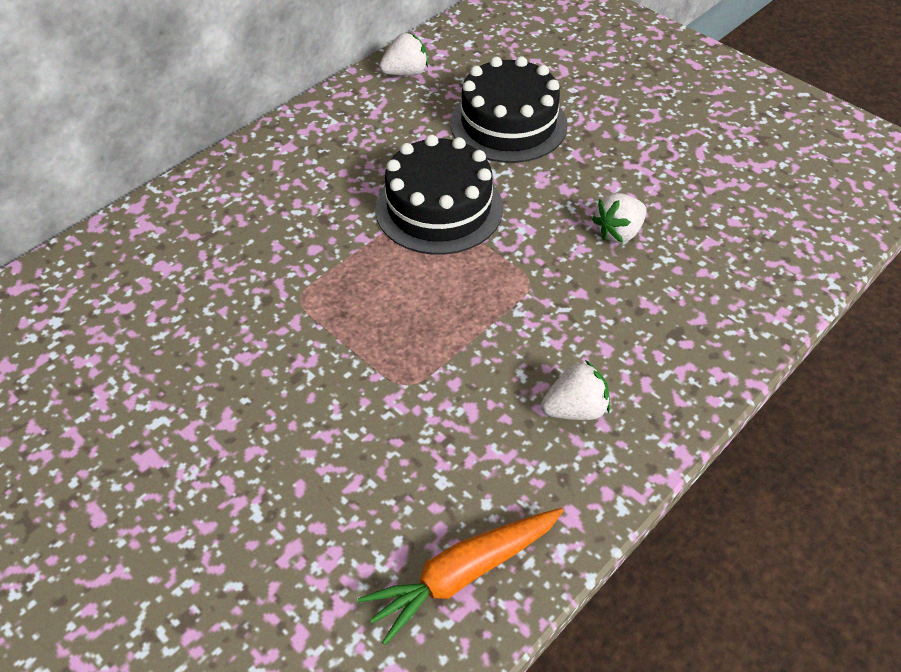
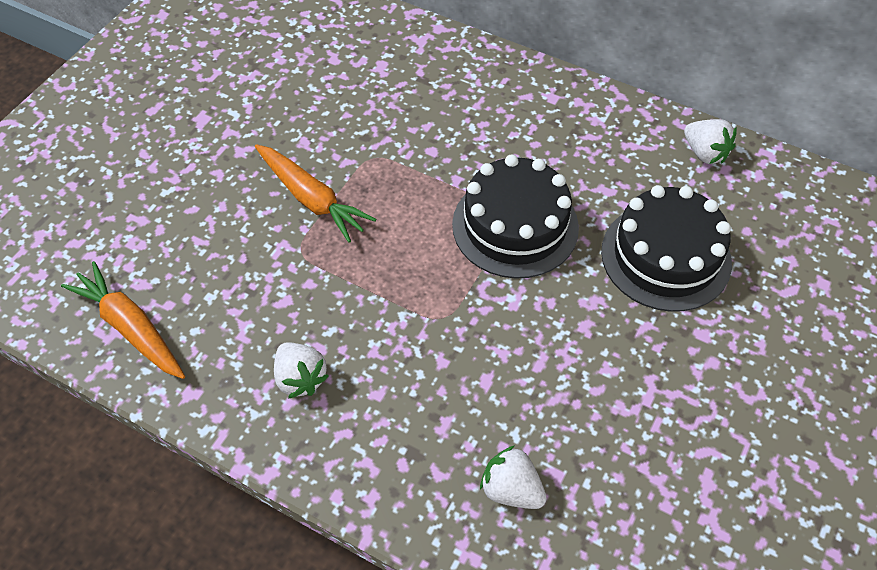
camera: 75 degrees right, 5 degrees up
white strawberry [592,193,646,243] -> white strawberry moved to [480,446,546,509]
none -> orange carrot [255,144,376,243]

